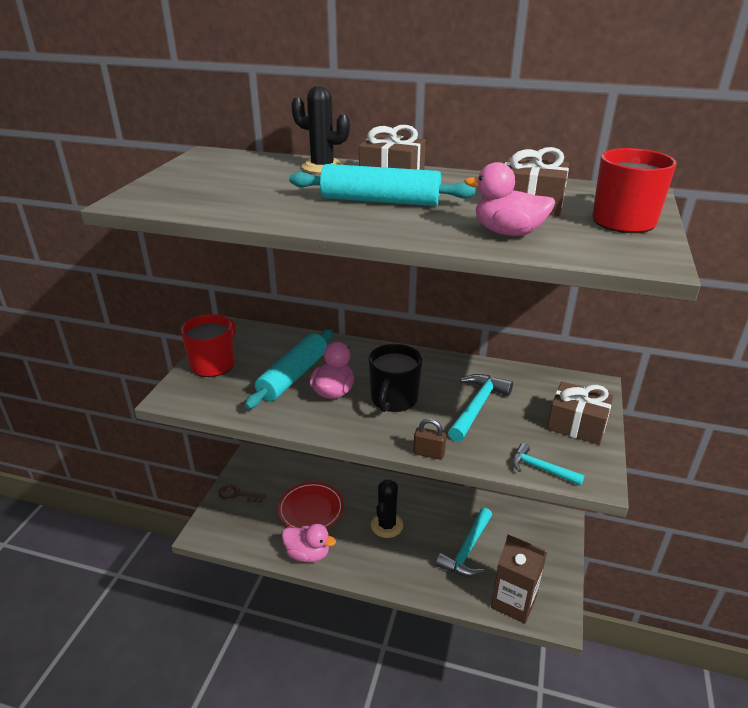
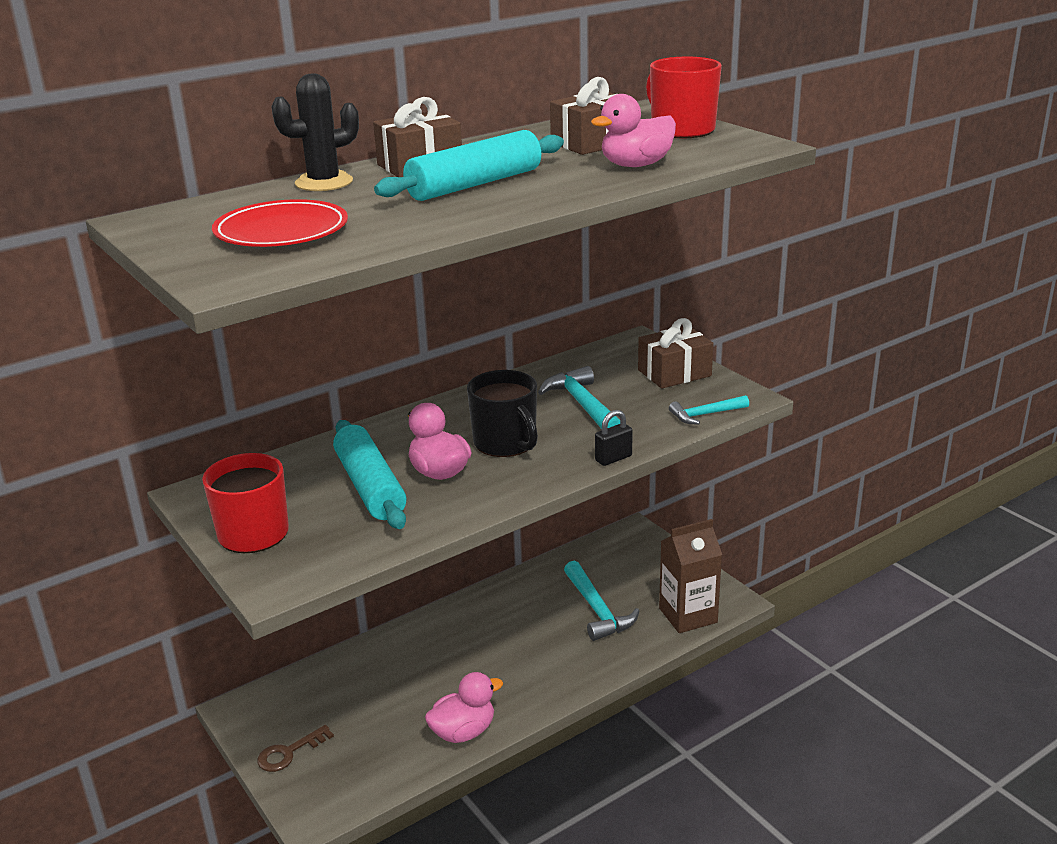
camera: 50 degrees left, 5 degrees down
red plate [278,482,344,529] -> red plate moved to [212,199,348,247]
black cactus [371,479,403,538] -> none
brown padlock [413,418,446,460] -> black padlock [595,410,633,466]

